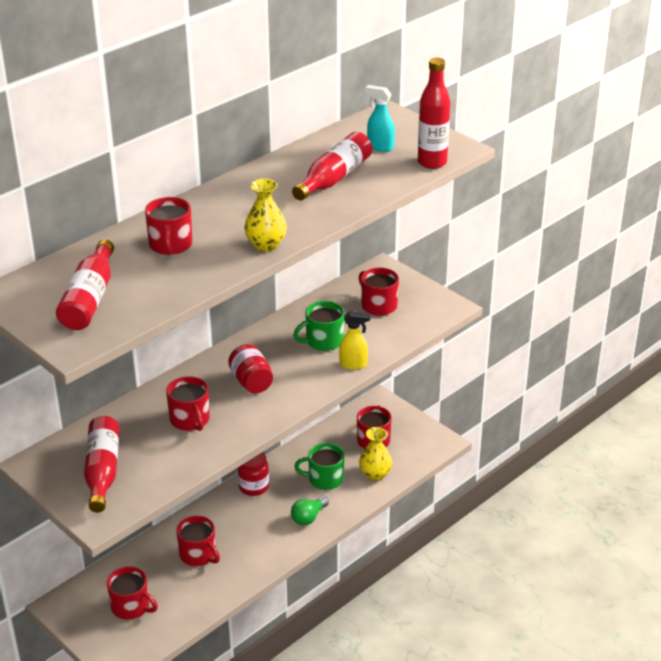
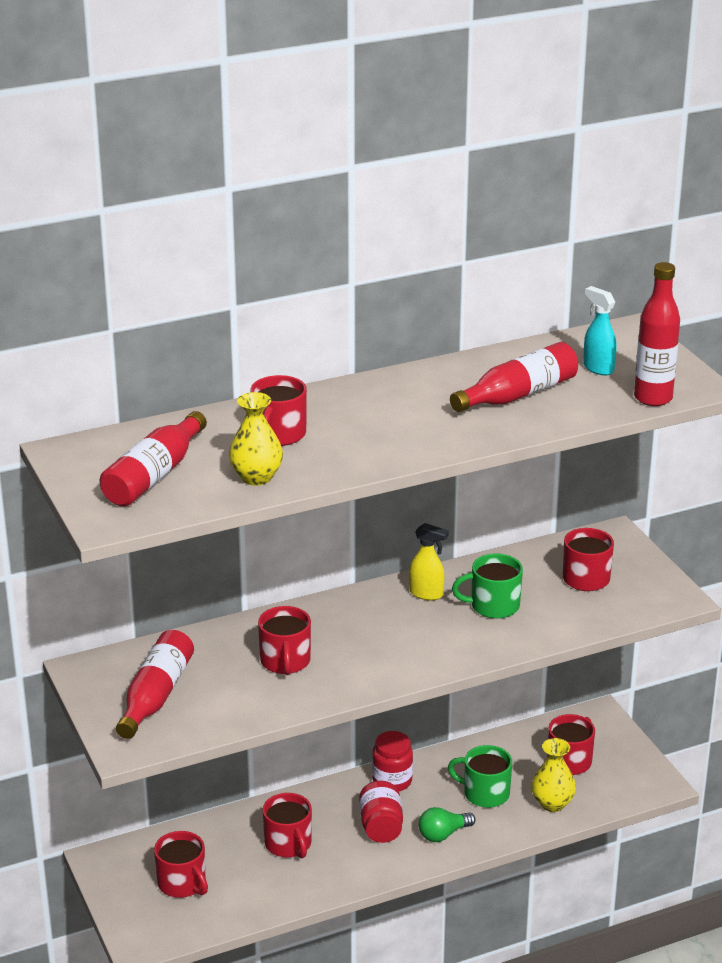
camera: 20 degrees right, 5 degrees down
red jar [228,344,273,393] -> red jar moved to [359,781,403,843]
yellow vase [244,178,287,252] -> yellow vase moved to [229,392,283,486]
yellow spray bottle [339,311,370,370] -> yellow spray bottle moved to [409,523,449,600]

